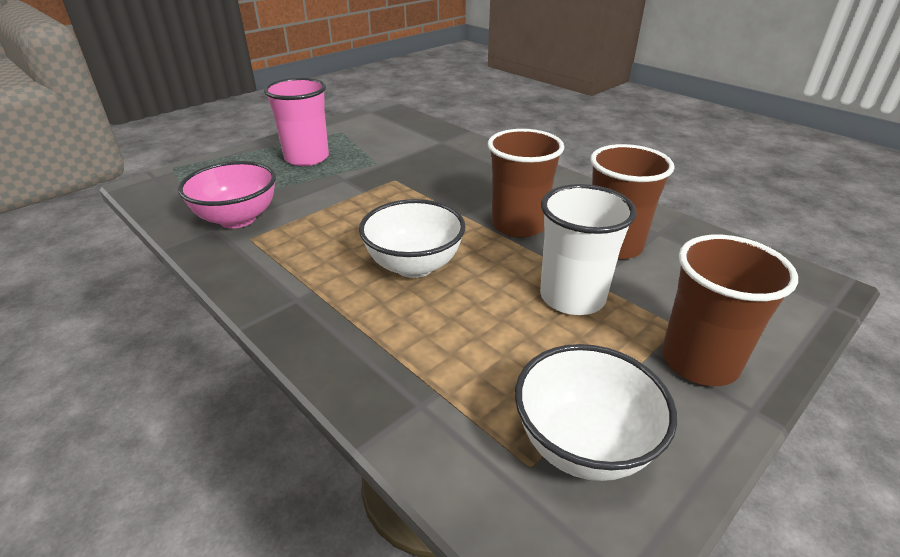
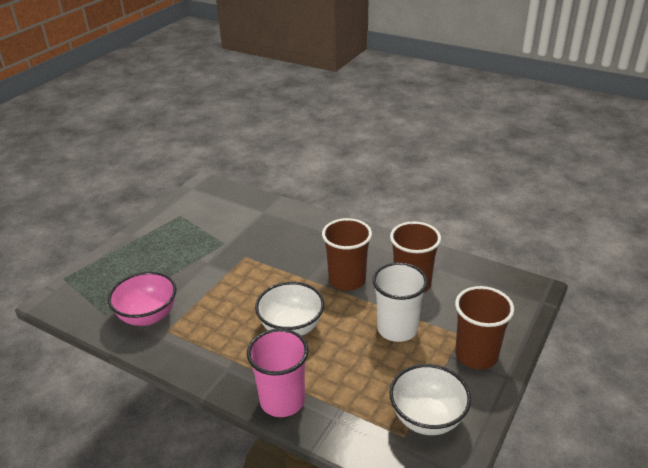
camera: 15 degrees left, 0 degrees up
pink cup [264,78,329,166] -> pink cup moved to [247,329,309,417]

